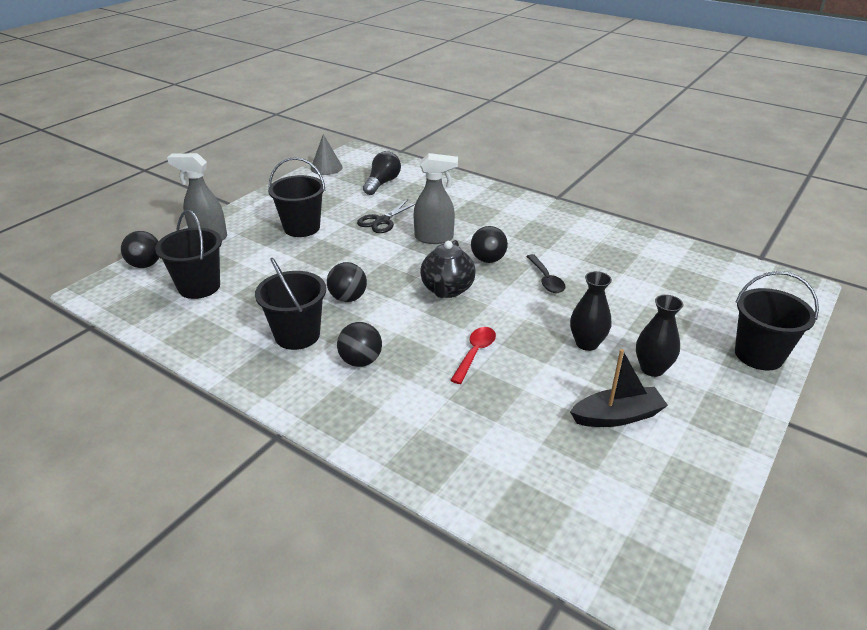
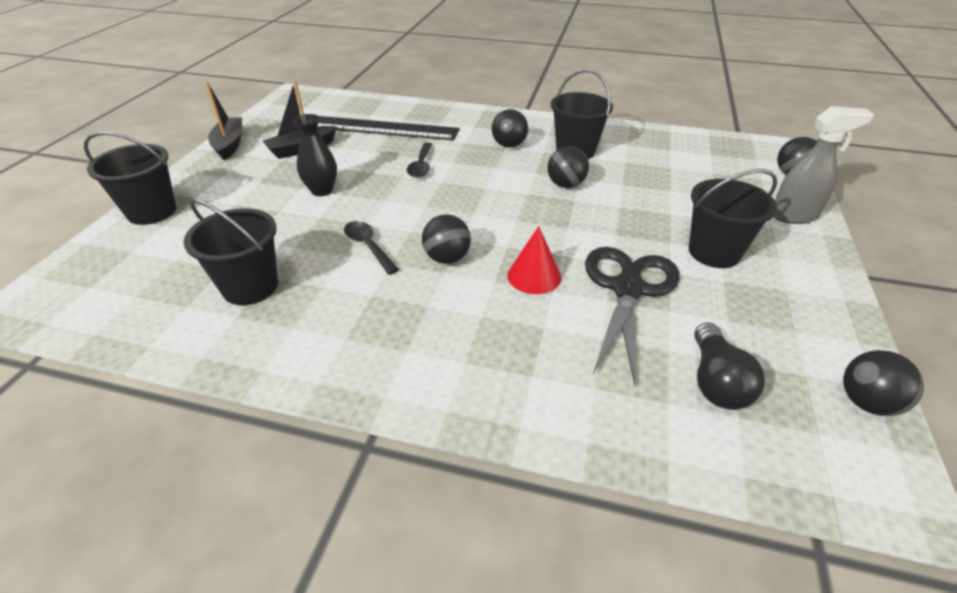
camera: 160 degrees right, 5 degrees up
black bucket [155,210,222,299] -> black bucket moved to [183,199,278,305]
grey cone [311,134,343,175] -> black ball [843,350,924,416]
black scissors [357,199,416,233] -> black scissors [585,247,679,386], size x1.64
grey spray bottle [413,153,458,244] -> red cone [507,226,561,294]
black teapot [420,240,476,298] -> none
red spoon [450,327,496,384] -> black spoon [407,142,432,178]
black vase [636,295,684,377] -> none
none -> black boat [205,82,242,160]
none -> black ruler [317,116,460,141]

